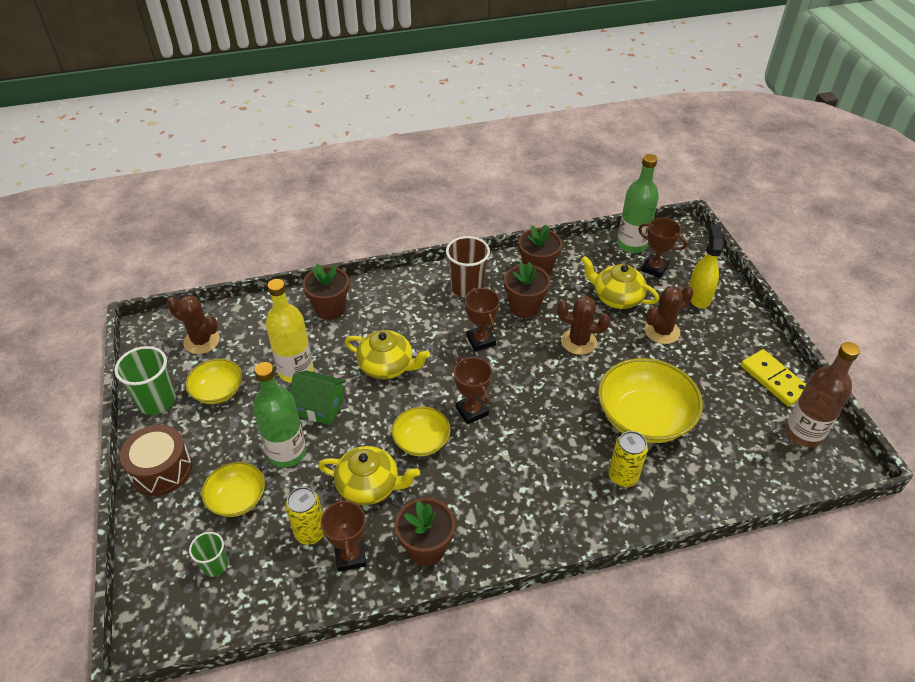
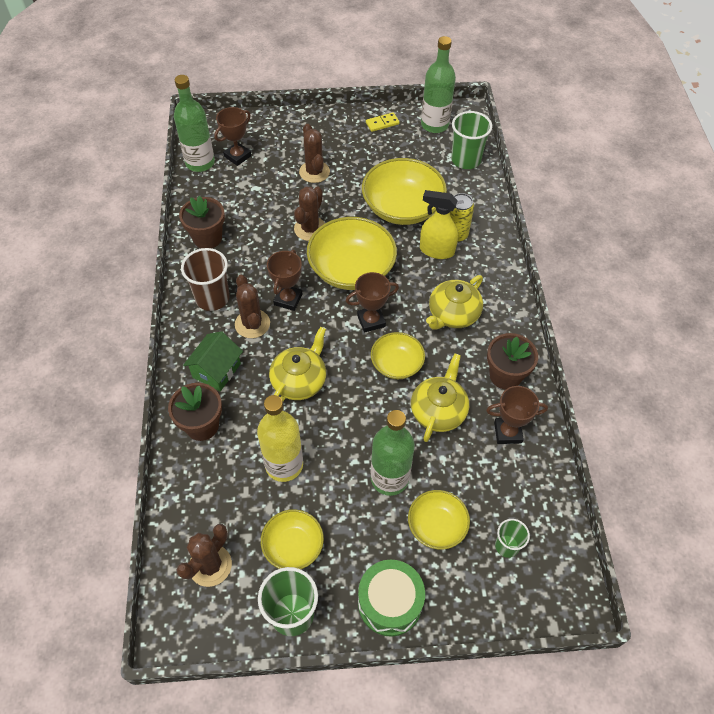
camera: 80 degrees left, 10 degrees up
brown drum [120,424,192,496] -> green drum [358,560,425,637]
yellow can [285,487,324,545] -> none
green house [289,371,346,425] -> green house moved to [183,331,243,391]
brown trophy [465,288,500,352] -> brown trophy turned 60 degrees counterclockwise [267,250,302,311]
brown flower pot [504,262,550,318] -> none
yellow teapot [581,256,659,309] -> yellow teapot moved to [426,275,483,330]
yellow spray bottle [689,224,724,308] -> yellow spray bottle moved to [420,190,458,259]
yellow domino [741,349,806,407] -> yellow domino [366,112,400,132], size x0.61
brown bottle [785,342,860,447] -> green bottle [421,36,456,133]
none -> brown cactus [235,275,270,338]
none -> yellow bowl [307,217,397,290]
none -> green cup [451,111,492,169]

